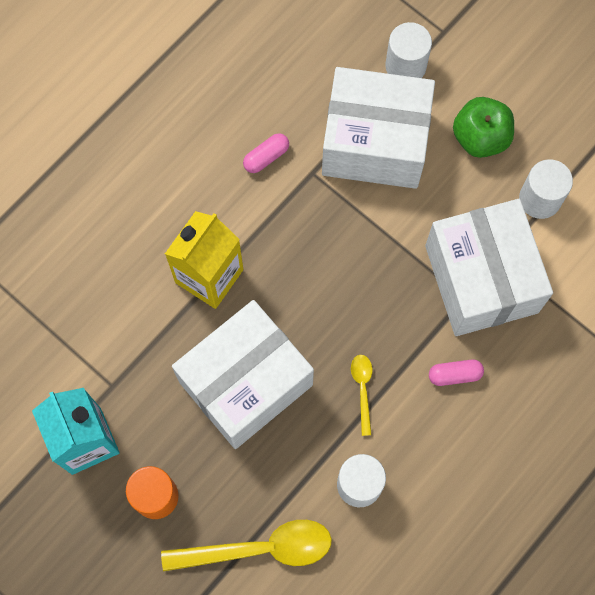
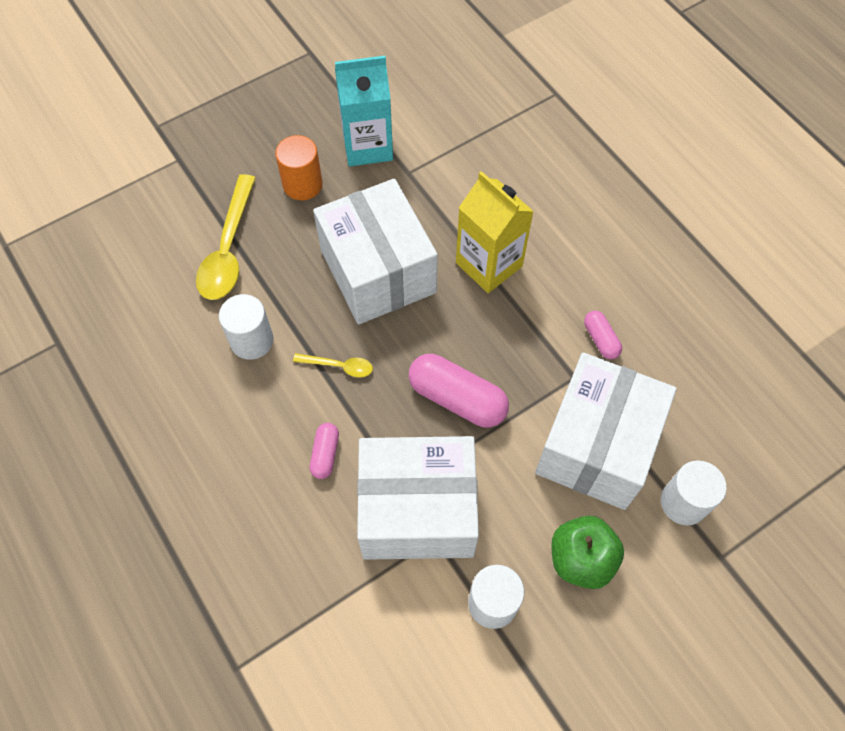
camera: 105 degrees right, 10 degrees down
none -> pink capsule [409,354,509,428]

